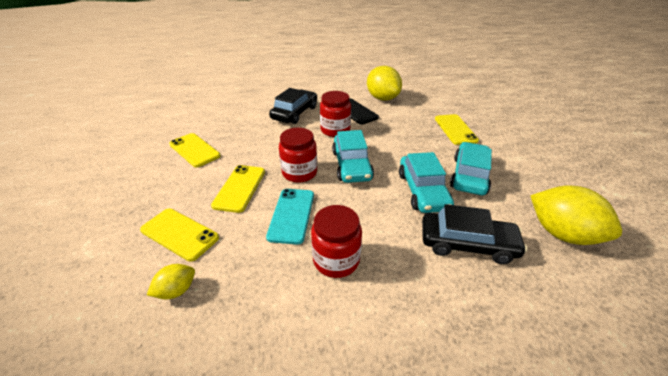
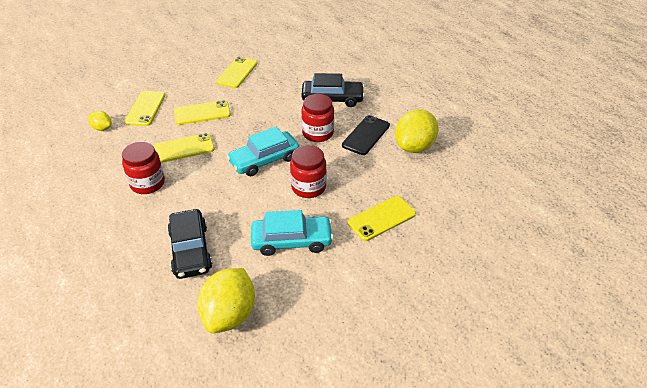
camera: 65 degrees right, 5 degrees up
turquoise phone [266,189,314,245] -> yellow phone [153,133,215,163]
red jar [279,128,317,183] -> red jar moved to [290,145,327,198]
turquoise car [399,152,454,213] -> none

